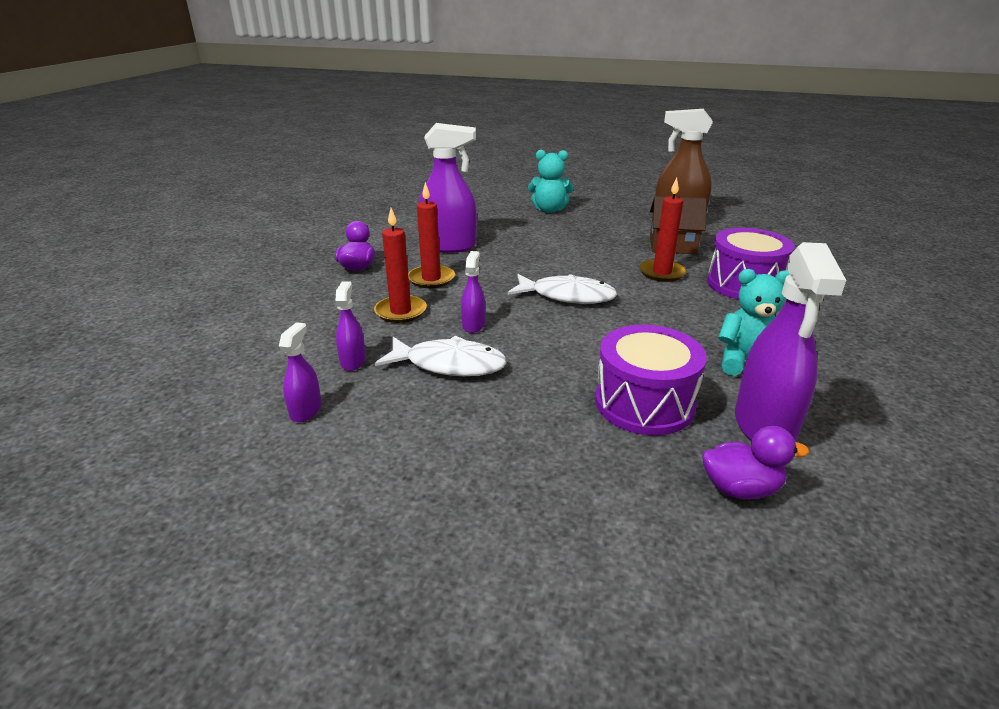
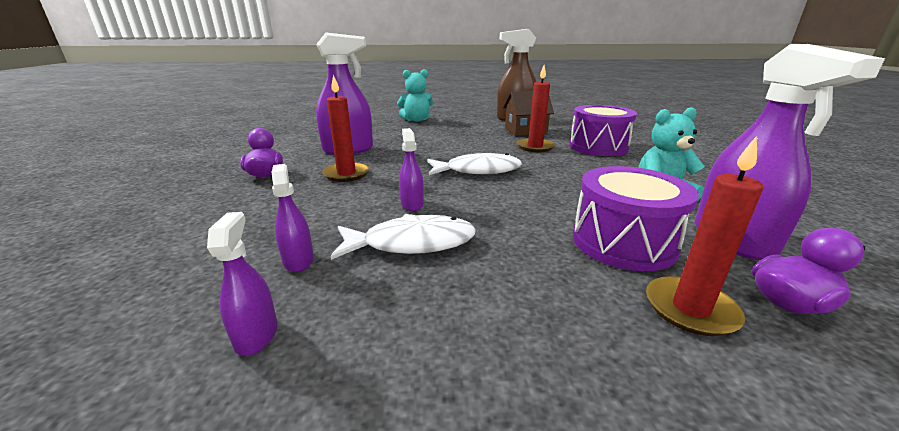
camera: 20 degrees left, 5 degrees down
red candle [374,208,427,323] -> red candle moved to [646,136,763,336]

